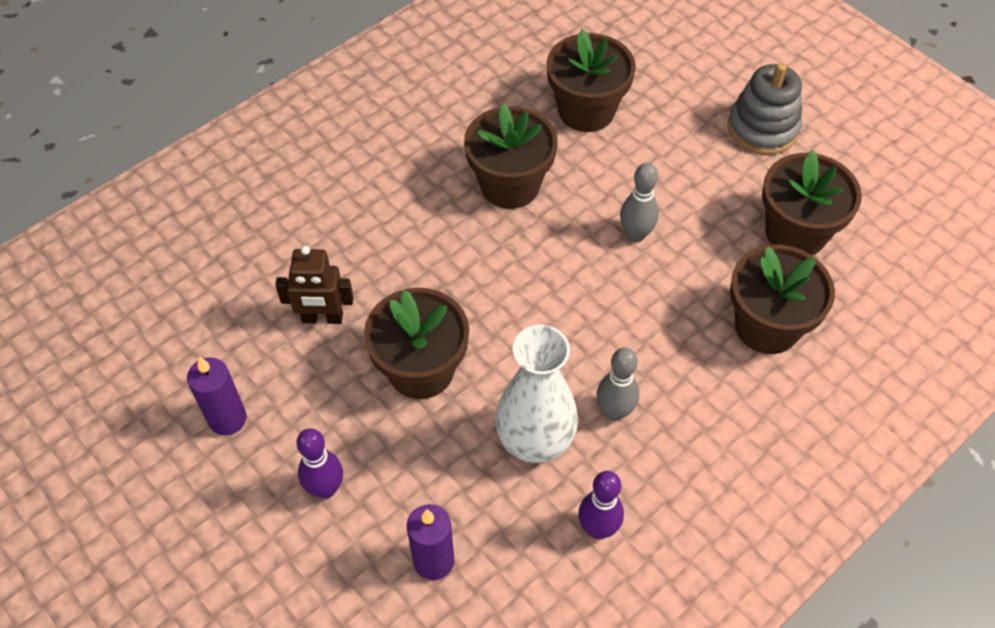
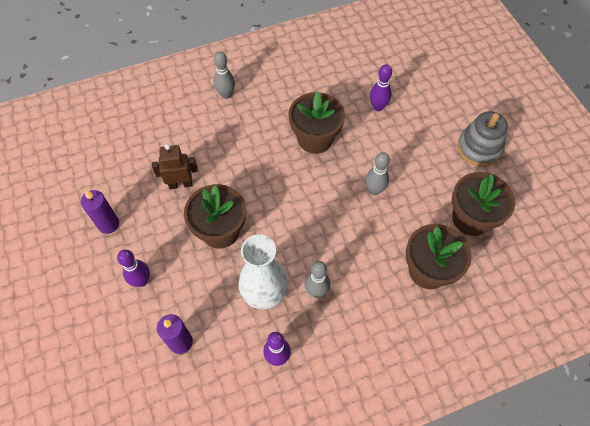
camera: 20 degrees right, 5 degrees up
brown robot [275,245,354,324] -> brown robot turned 150 degrees clockwise [152,144,198,189]
brown flower pot [546,29,636,132] -> purple bowling pin [370,64,392,111]
none -> grey bowling pin [214,51,235,99]

